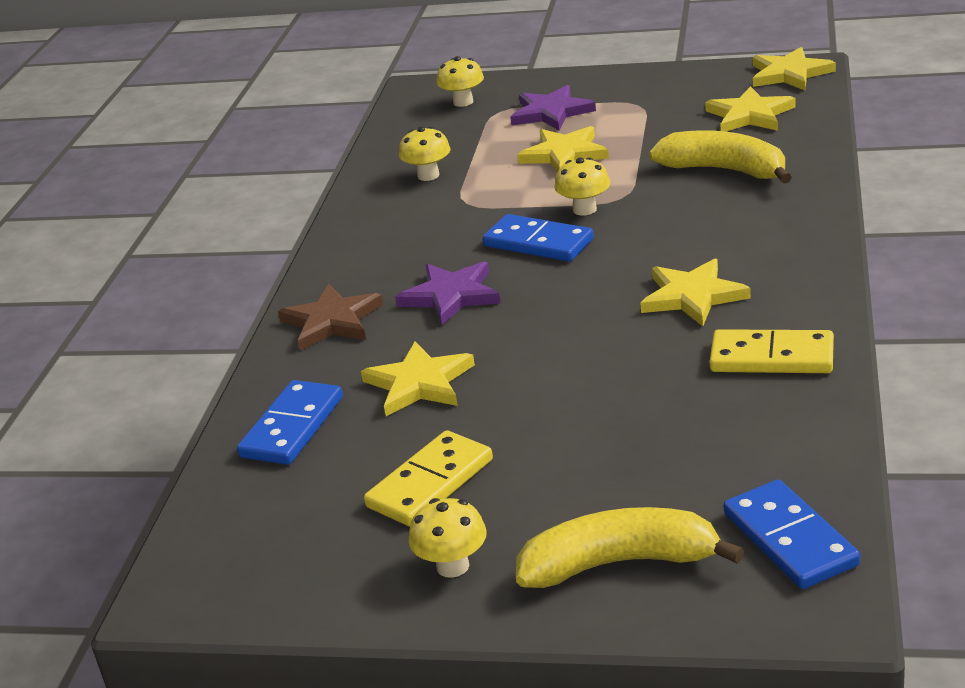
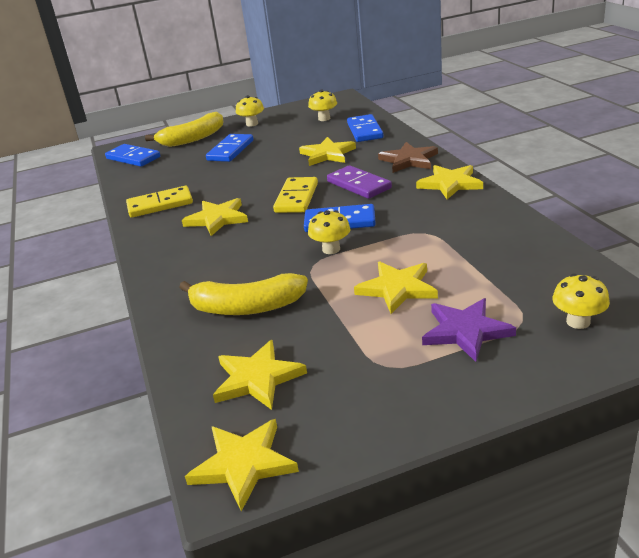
camera: 150 degrees right, 0 degrees up
yellow domino [364,430,493,527] -> yellow domino moved to [273,177,318,213]
purple star [395,262,501,326] -> purple domino [327,165,392,199]
yellow mushroom [399,127,450,181] -> yellow mushroom moved to [308,89,337,121]
none -> blue domino [206,134,253,162]
none -> yellow star [416,165,483,199]

